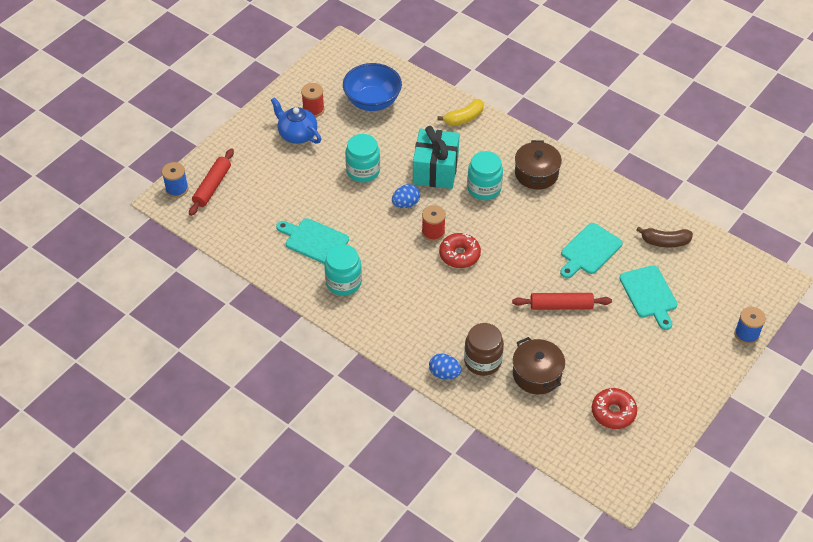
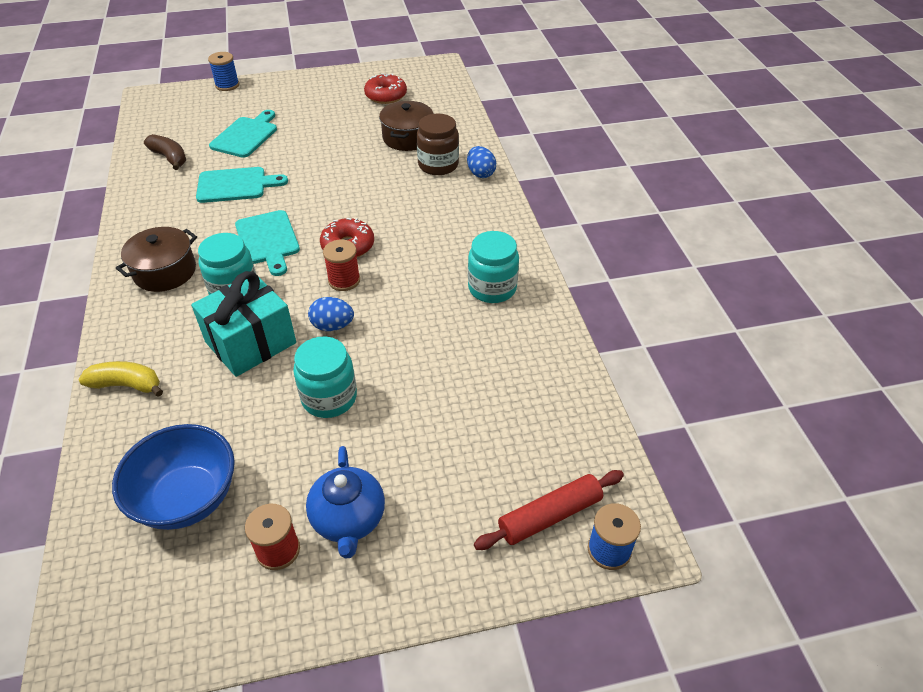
camera: 140 degrees left, 5 degrees down
turquoise cutting board [276,218,349,264] -> turquoise cutting board moved to [235,210,300,276]
red rolling pin [512,293,612,310] -> none

